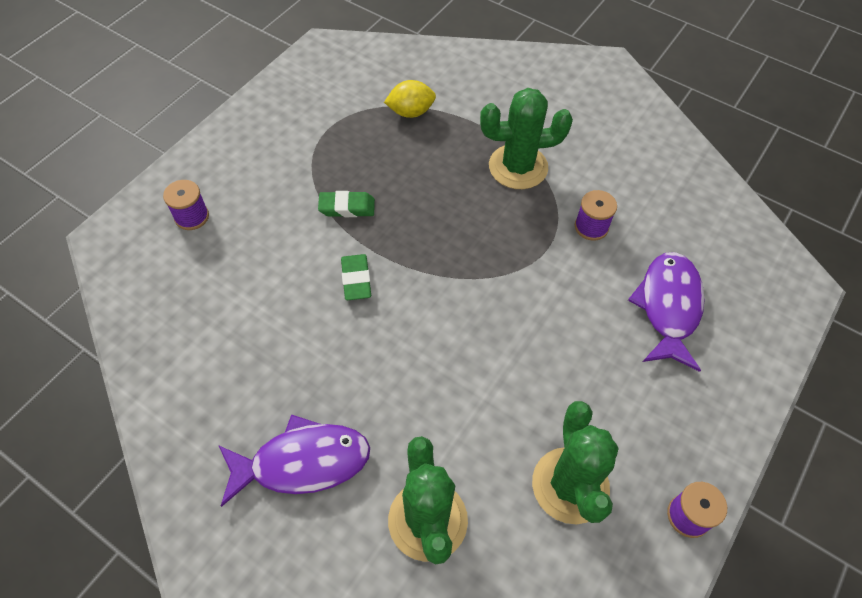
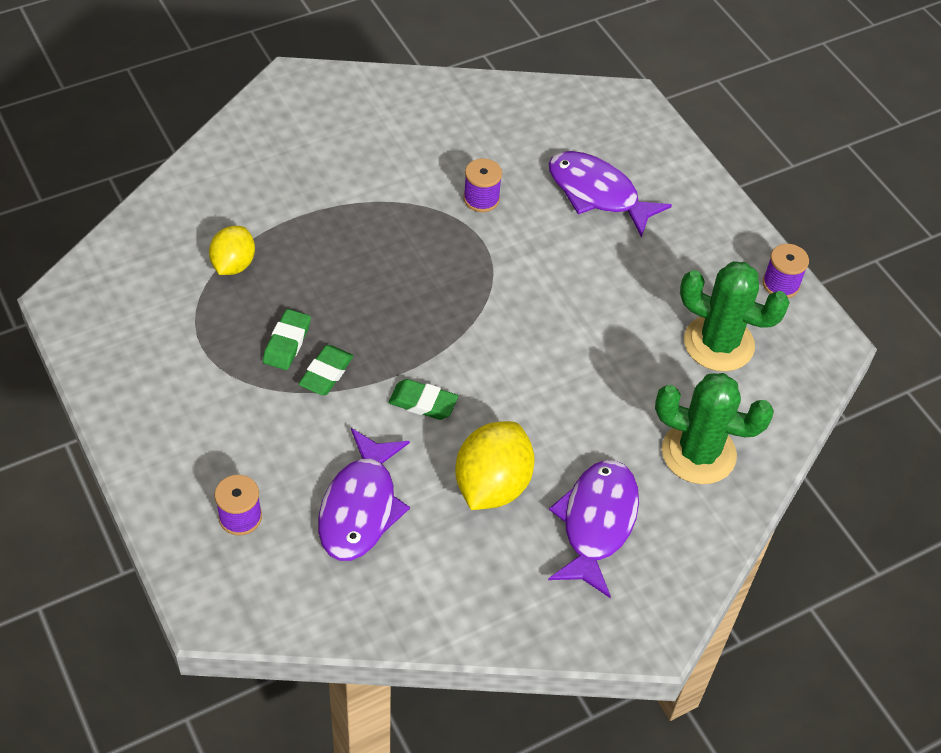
camera: 65 degrees left, 5 degrees down
green cactus [480,88,573,189] -> none
none -> green eraser [263,309,311,370]
none -> purple fish [318,428,410,561]
none -> yellow lemon [455,421,535,510]

